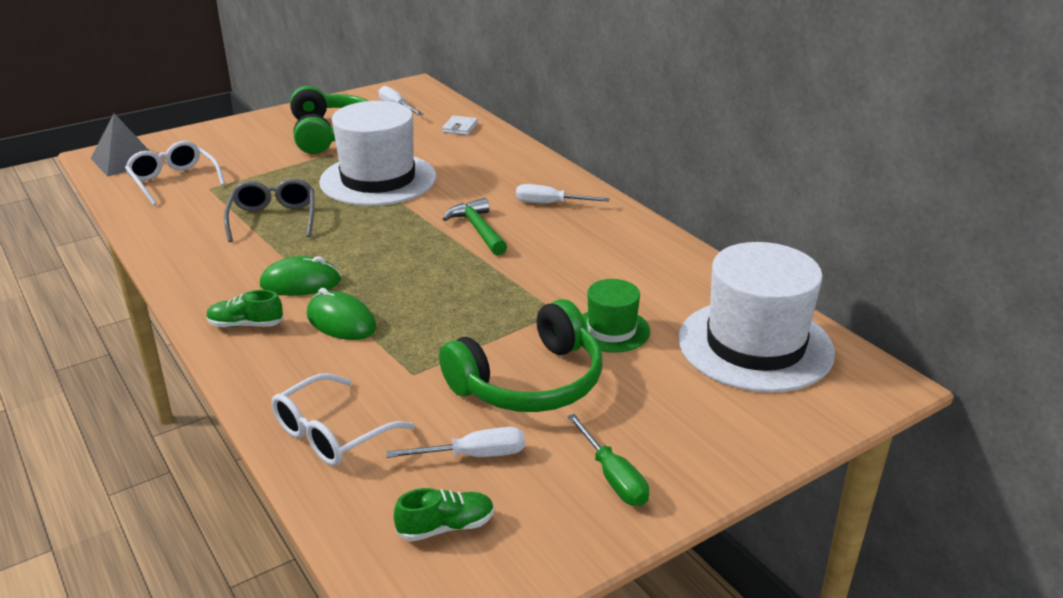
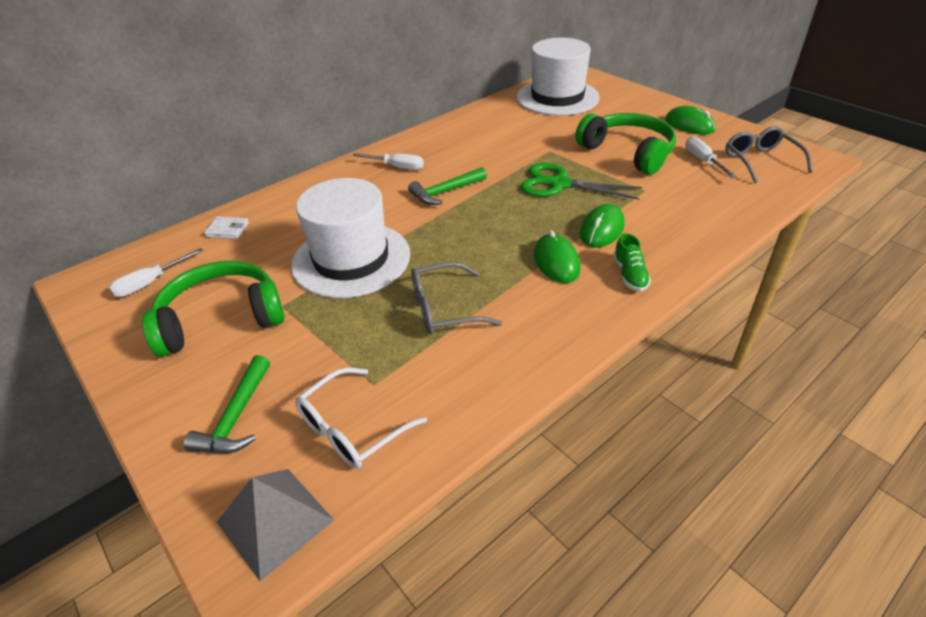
camera: 95 degrees left, 10 degrees up
white glasses [272,373,415,466] -> none
green shoe [394,488,494,541] -> grey glasses [725,126,813,183]
white screwdriver [516,184,610,203] -> white screwdriver turned 75 degrees counterclockwise [353,153,424,170]
green screwdriver [567,414,649,506] -> green mouse [665,106,716,135]
green hat [582,279,650,353] -> none
none -> green hammer [184,355,270,453]
none -> green scissors [520,163,642,200]

